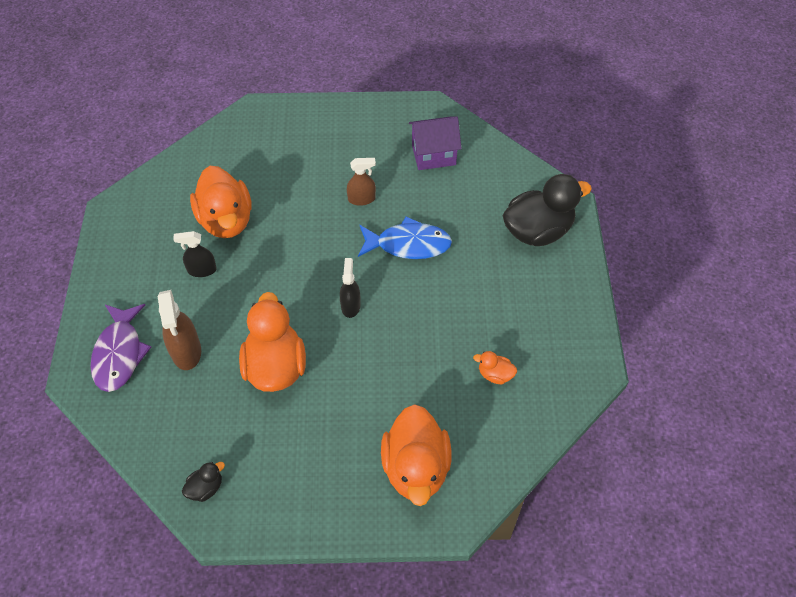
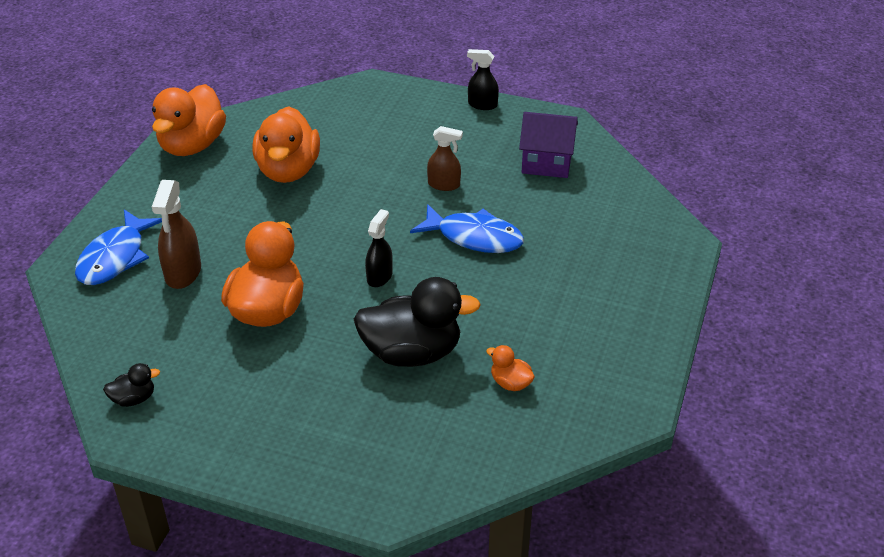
camera: 20 degrees right, 15 degrees down
purple fish [90,304,151,392] -> blue fish [75,209,162,285]
black spray bottle [173,231,217,277] -> black spray bottle moved to [467,49,499,110]
orange duck [381,404,452,506] -> orange duck moved to [152,84,226,156]
black duck [503,174,592,246] -> black duck moved to [354,277,481,367]

